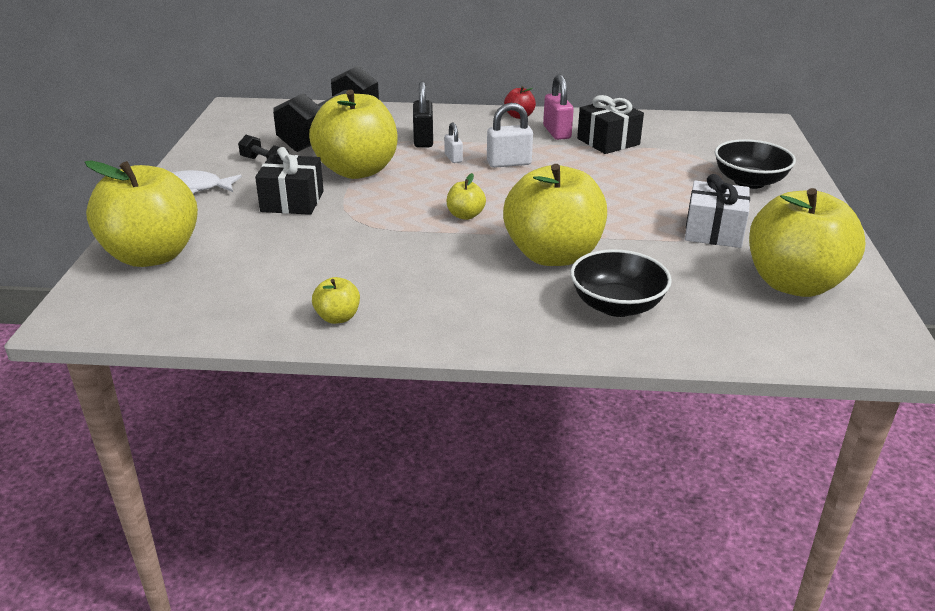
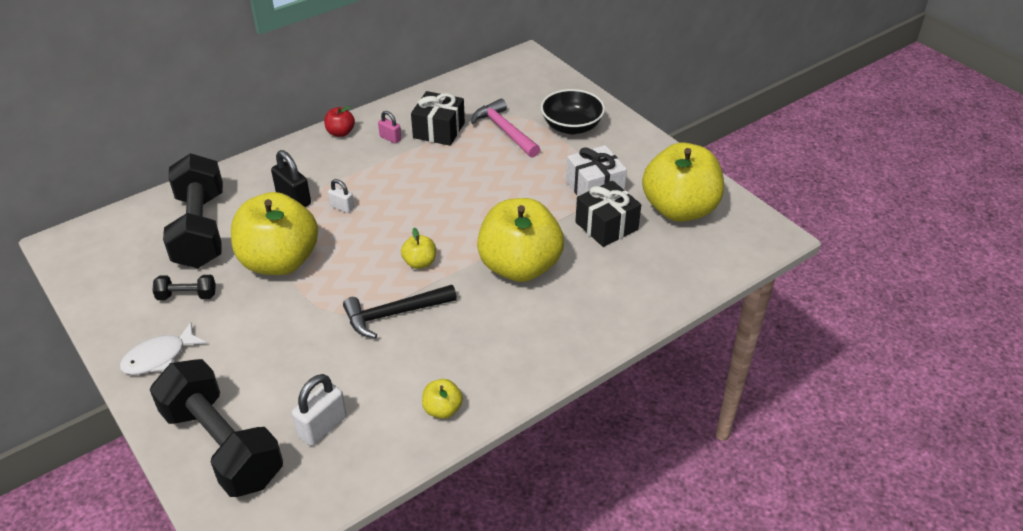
camera: 40 degrees left, 10 degrees up
yellow apple [85,160,198,267] -> black dumbbell [150,359,283,497]
black gift [255,147,324,215] -> black gift moved to [575,181,641,247]
white padlock [487,103,533,168] -> white padlock moved to [292,374,347,446]
pink padlock [543,74,574,140] -> pink padlock [378,111,401,144], size x0.60
black bowl [570,249,672,317] -> none
none -> black hammer [343,285,457,338]
none -> pink hammer [471,98,540,158]

